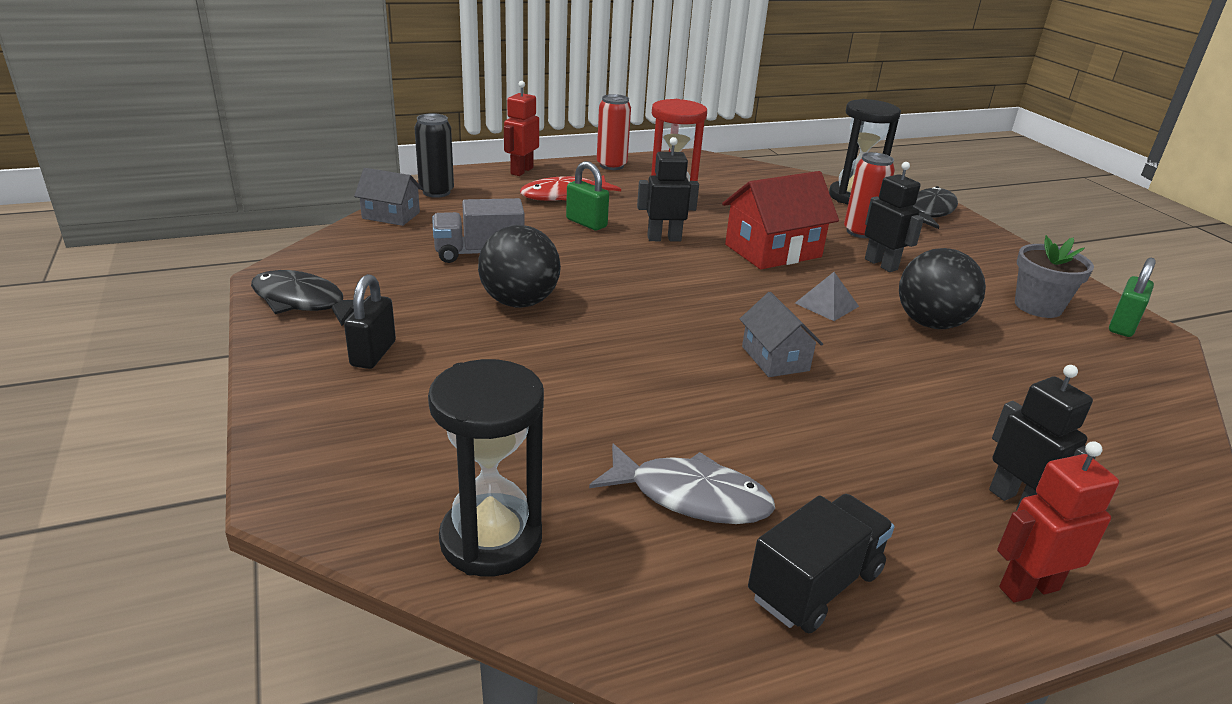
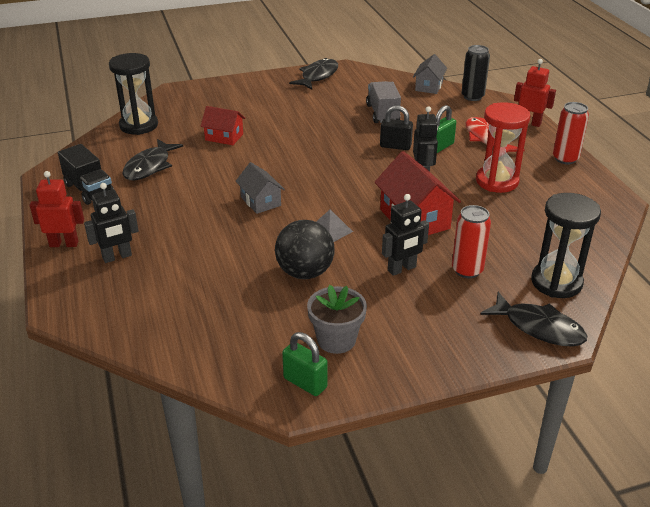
camera: 95 degrees right, 5 degrees up
black padlock [344,274,396,369] -> black padlock moved to [380,105,413,150]
black ball [478,225,561,308] -> none
grey fish [589,443,775,524] -> black fish [123,139,183,180]
grey house [740,292,823,377] -> grey house turned 75 degrees clockwise [235,162,285,214]
red robot [997,441,1119,603] -> red robot turned 75 degrees counterclockwise [30,171,84,247]
none -> red house [201,106,245,145]

